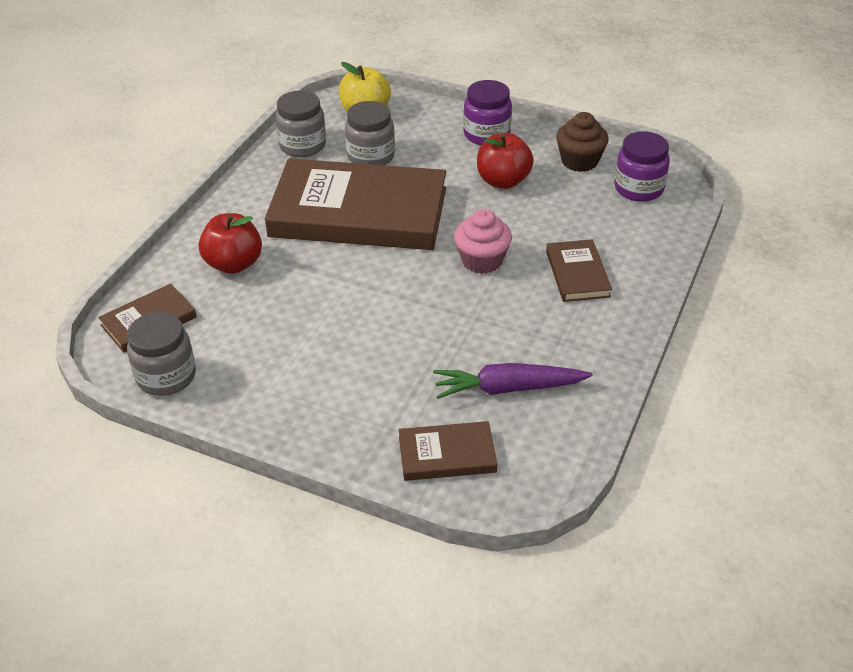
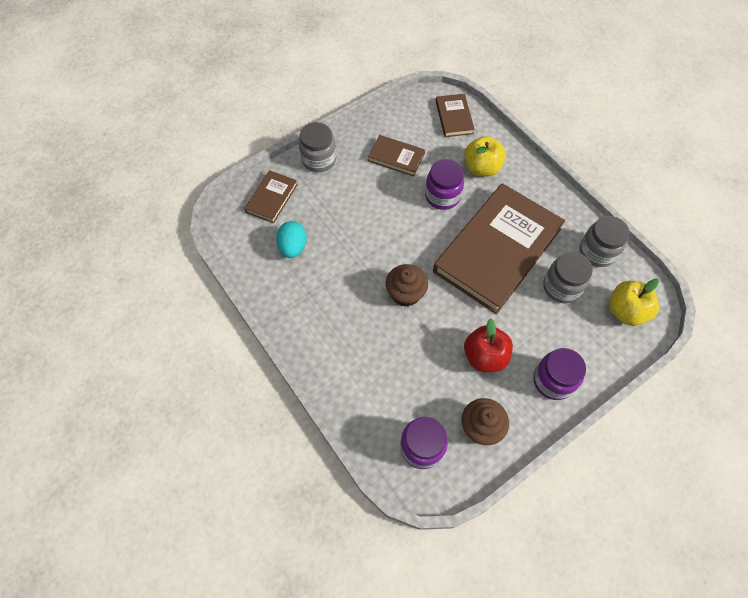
camera: 120 degrees right, 20 degrees up
grey jar [127,312,196,396] -> grey jar moved to [299,122,336,172]
red apple [199,213,262,274] -> yellow apple [464,136,506,177]
purple carrot [433,363,592,399] -> turquoise egg [276,221,307,258]
pink cupcake [454,209,512,274] -> brown cupcake [386,264,428,307]
brown book [546,239,612,302] -> brown book moved to [368,135,425,176]
none -> purple jar [425,159,464,210]

